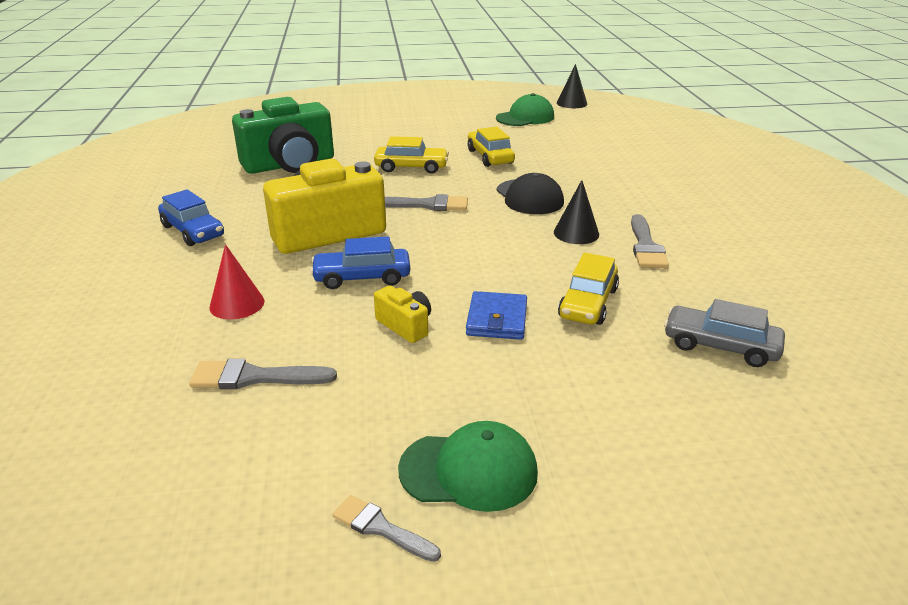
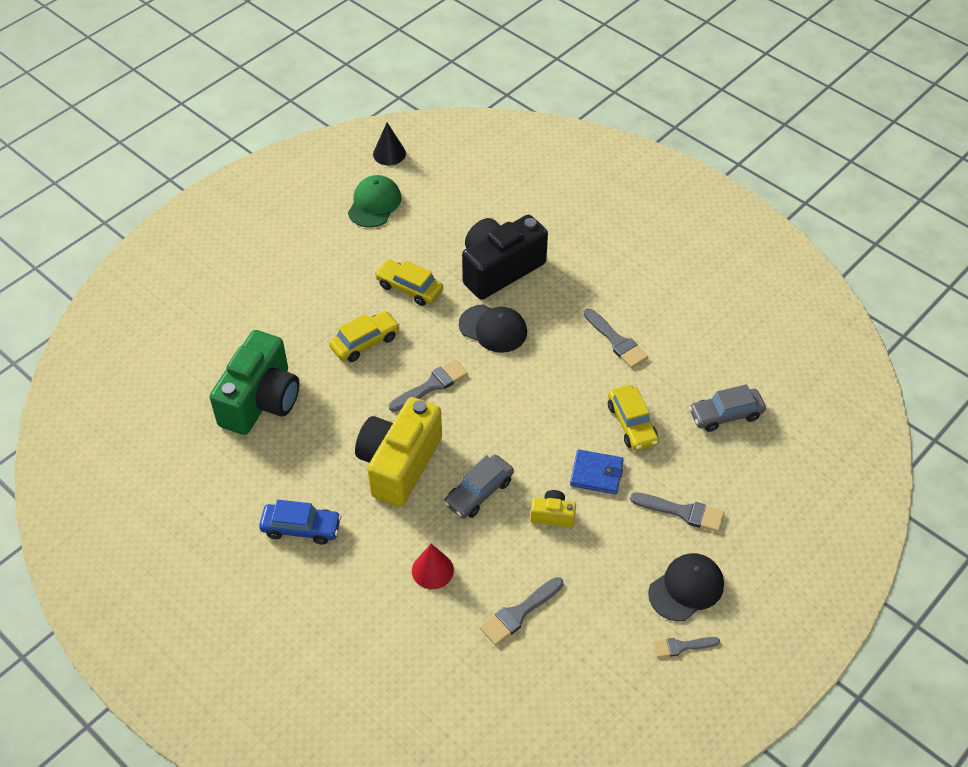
camera: 40 degrees left, 20 degrees up
blue car [310,237,410,289] -> grey car [444,455,514,518]
green cap [398,421,538,512] -> black cap [648,553,724,621]
blue wallet [466,291,527,340] -> blue wallet turned 45 degrees counterclockwise [570,449,624,494]
black cone [554,180,599,244] -> none
none -> black camera [462,215,548,300]
none -> grey brush [630,492,724,532]

